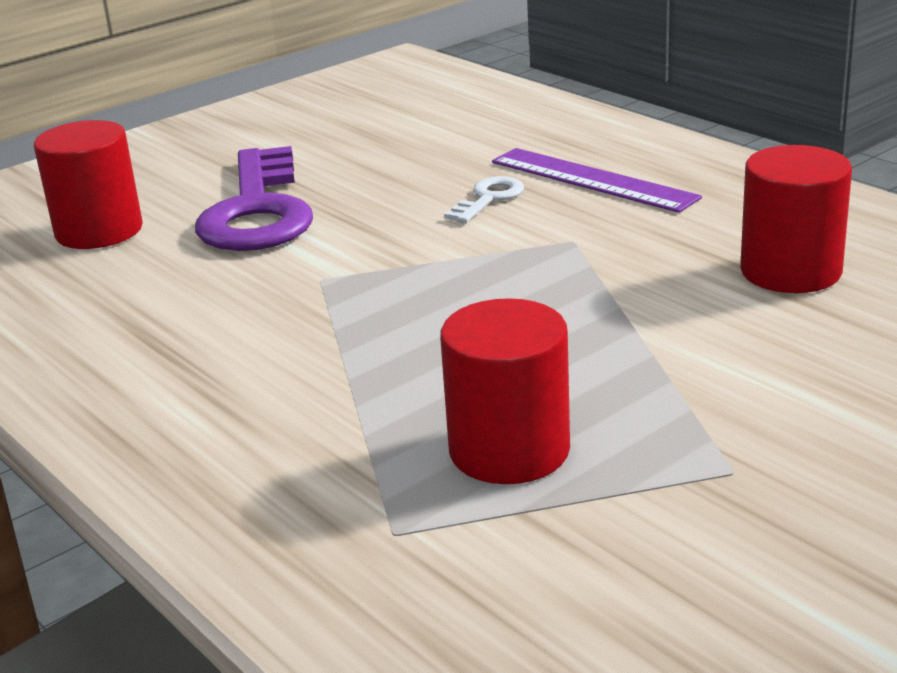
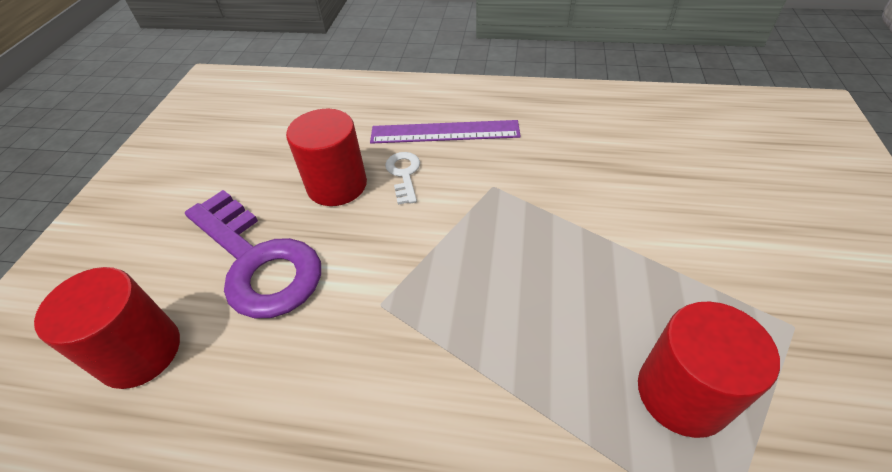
camera: 40 degrees left, 20 degrees up
red cylinder [740,145,852,293] -> red cylinder moved to [286,109,367,206]

